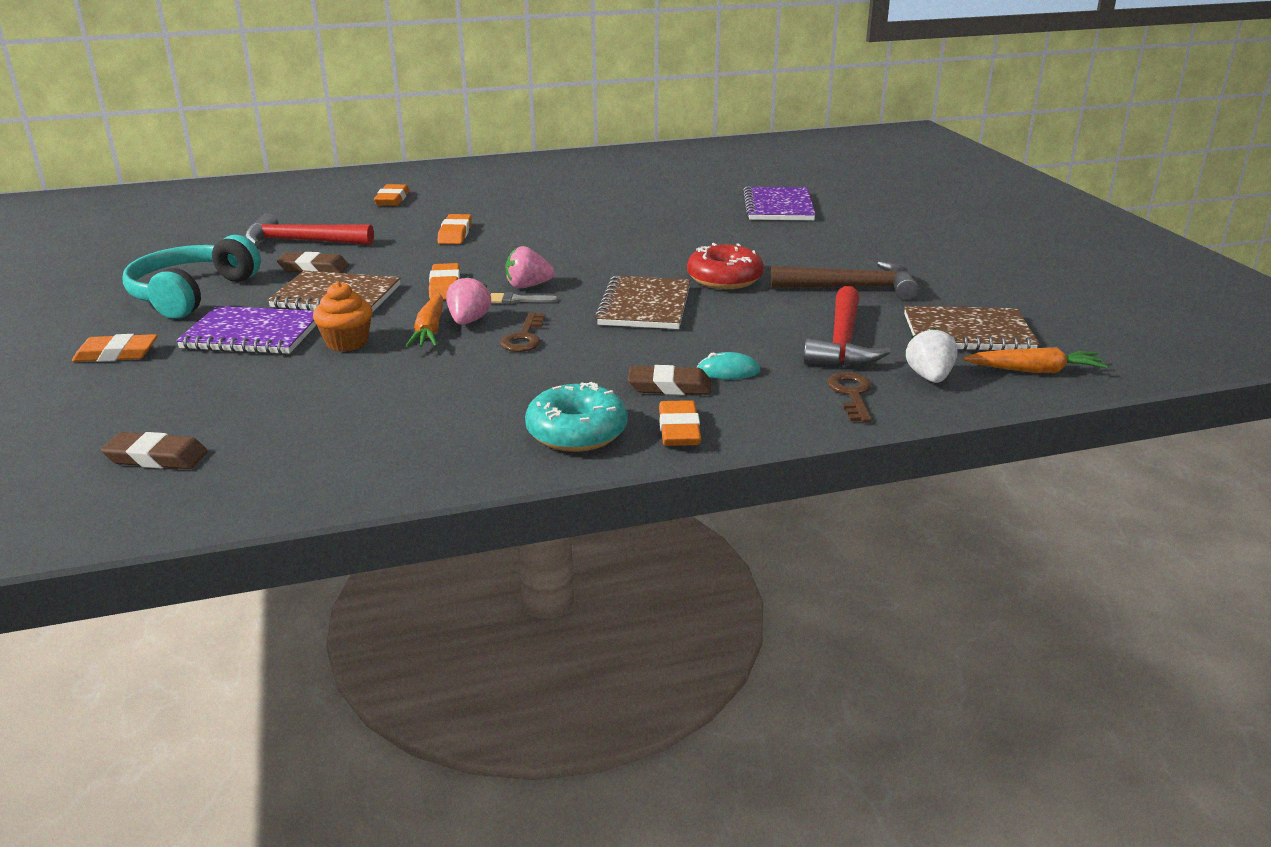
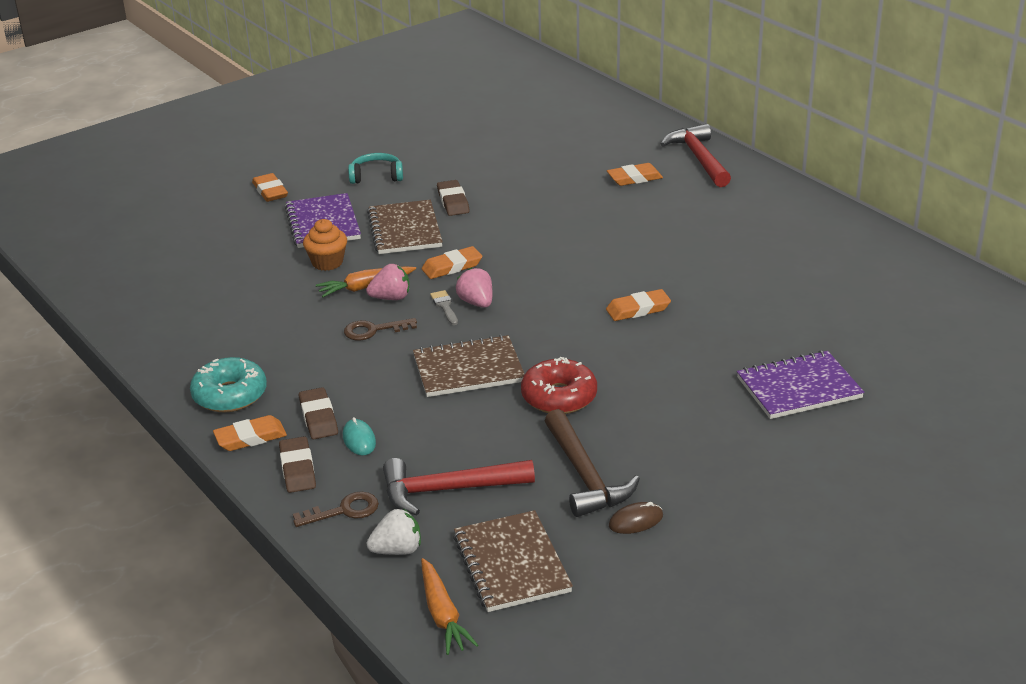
camera: 70 degrees right, 5 degrees up
brown eraser [101,432,207,469] -> brown eraser moved to [279,437,316,493]
turquoise headphones [122,235,261,319] -> turquoise headphones [348,153,403,184], size x0.57
red hammer [245,213,374,246] -> red hammer moved to [661,124,731,187]
orange eraser [438,214,472,244] -> orange eraser moved to [606,289,671,321]
none -> brown mouse [609,502,663,534]

